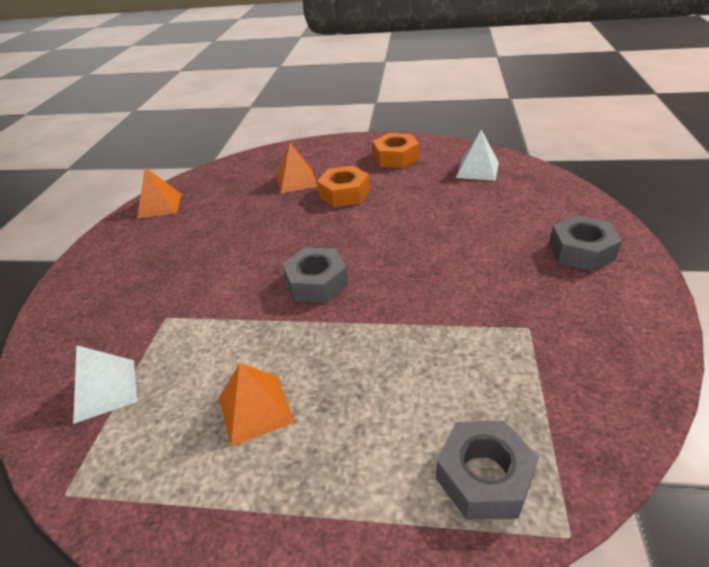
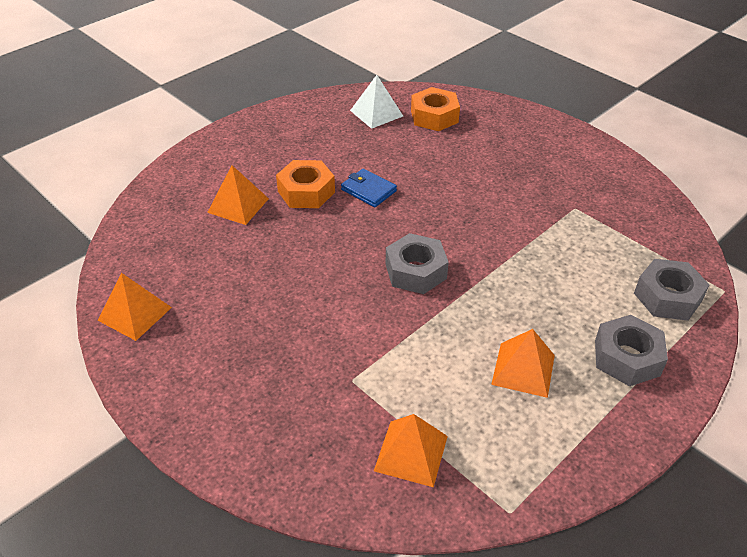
camera: 55 degrees left, 5 degrees up
white pyramid [73,345,137,424] -> orange pyramid [374,414,448,487]
orange nut [373,133,419,168] -> orange nut moved to [411,87,460,131]
grey nut [549,215,622,272] -> grey nut moved to [595,315,668,386]
none -> blue wallet [341,169,397,207]

